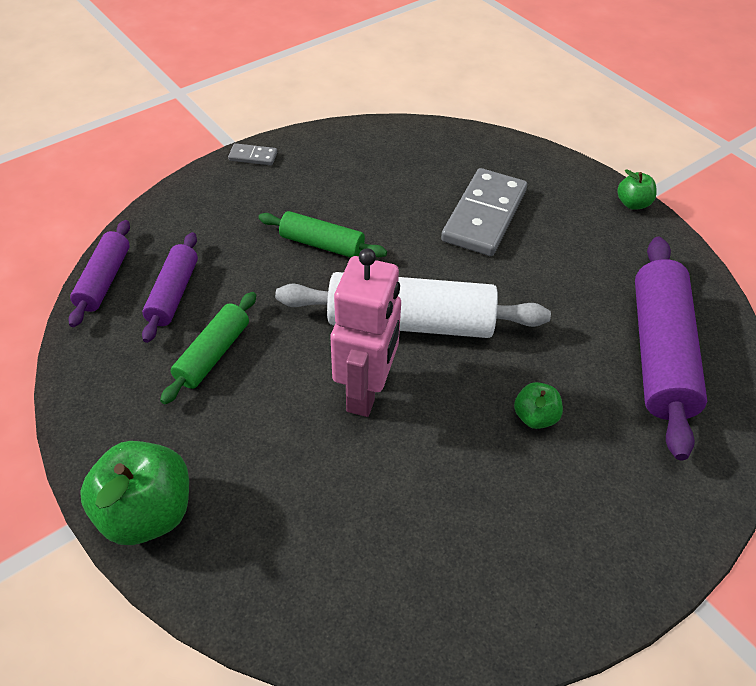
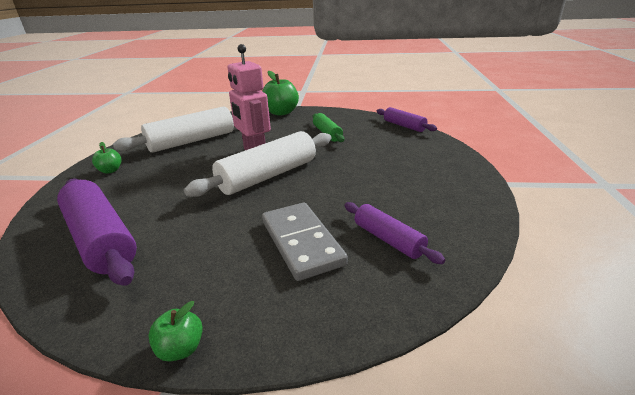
camera: 135 degrees right, 20 degrees down
purple rolling pin [142,232,198,343] -> purple rolling pin moved to [344,202,445,264]
grey domino [228,143,277,165] -> none
green rolling pin [258,211,387,257] -> none
green apple [514,382,563,429] -> green apple moved to [92,142,122,174]
none -> white rolling pin [113,106,234,153]

